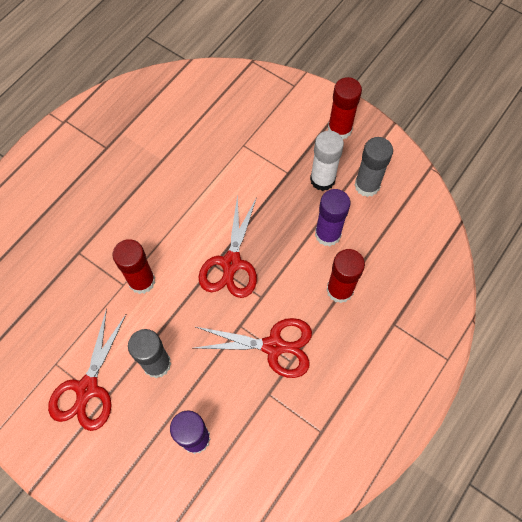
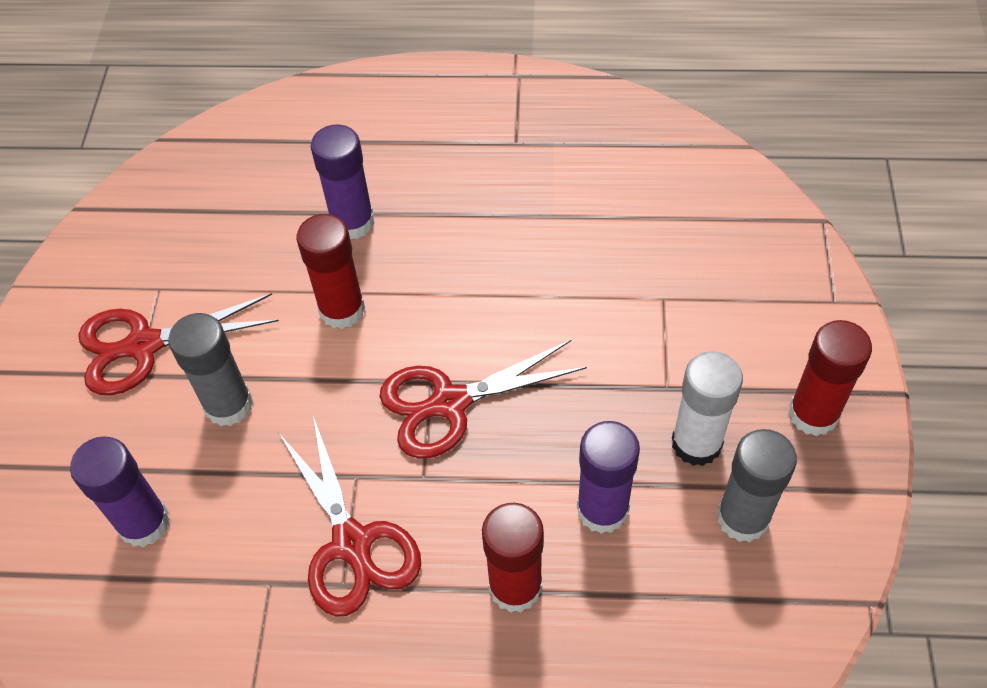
camera: 60 degrees right, 10 degrees down
none -> purple glue stick [311,124,374,239]

